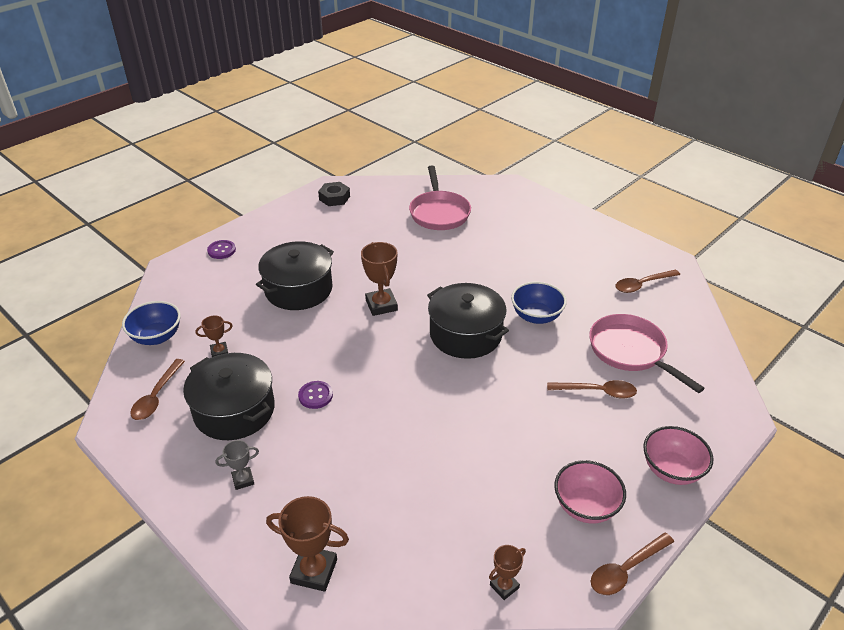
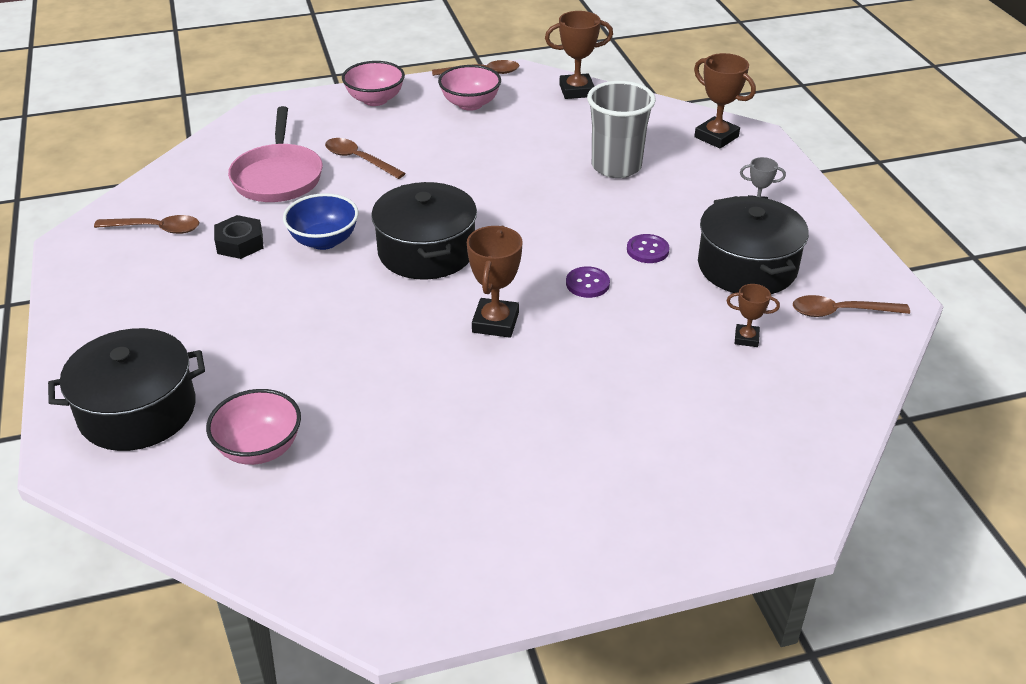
camera: 150 degrees left, 0 degrees up
blue bowl [122,301,181,345] -> none
brown spoon [130,359,185,420] -> brown spoon turned 135 degrees counterclockwise [793,295,910,317]
purple button [207,240,236,259] -> purple button moved to [566,266,610,298]
black pot [256,241,334,310] -> black pot moved to [48,328,205,451]
black nut [318,182,350,206] -> black nut moved to [214,215,264,259]
pink pan [409,165,471,230] -> pink bowl [206,389,301,465]
brown trophy [489,545,526,600] -> brown trophy [545,11,613,99], size x1.76
none -> grey cup [587,81,656,178]

